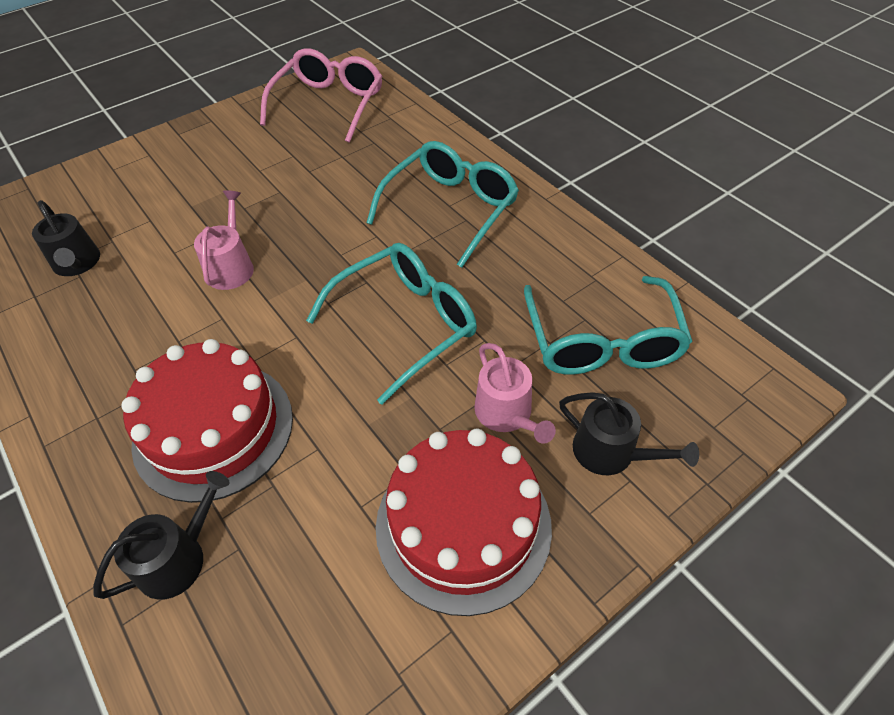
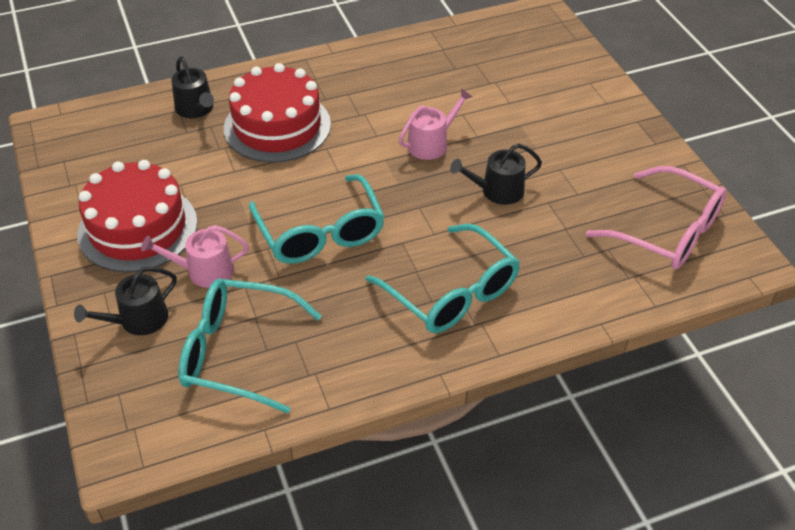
camera: 105 degrees right, 5 degrees down
black watering can [32,200,100,276] -> black watering can moved to [450,143,542,205]
pink watering can [194,190,254,290] -> pink watering can turned 60 degrees counterclockwise [399,88,472,160]

